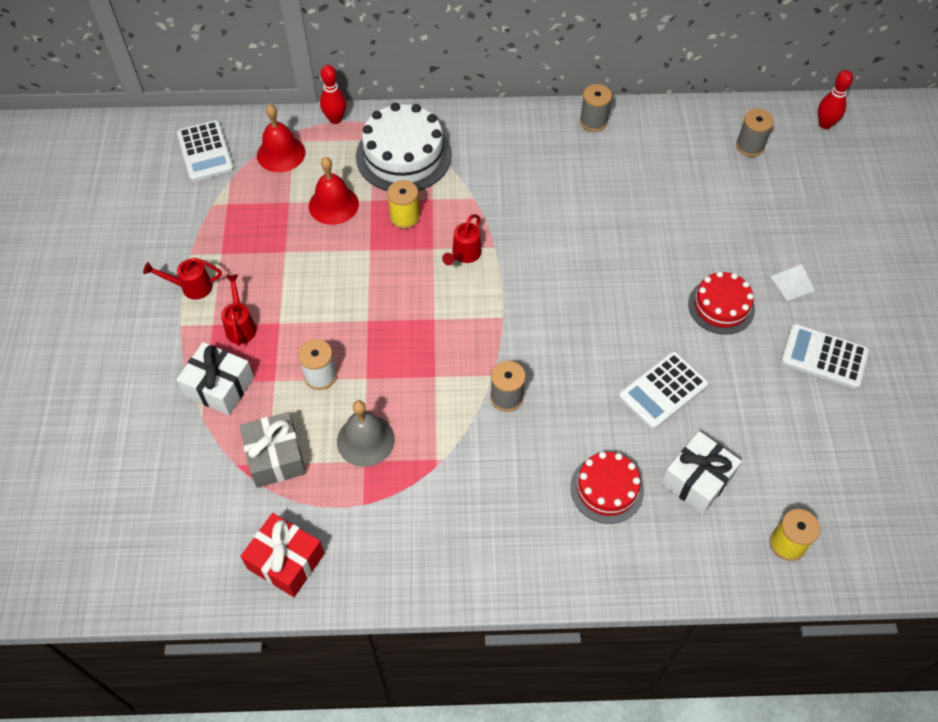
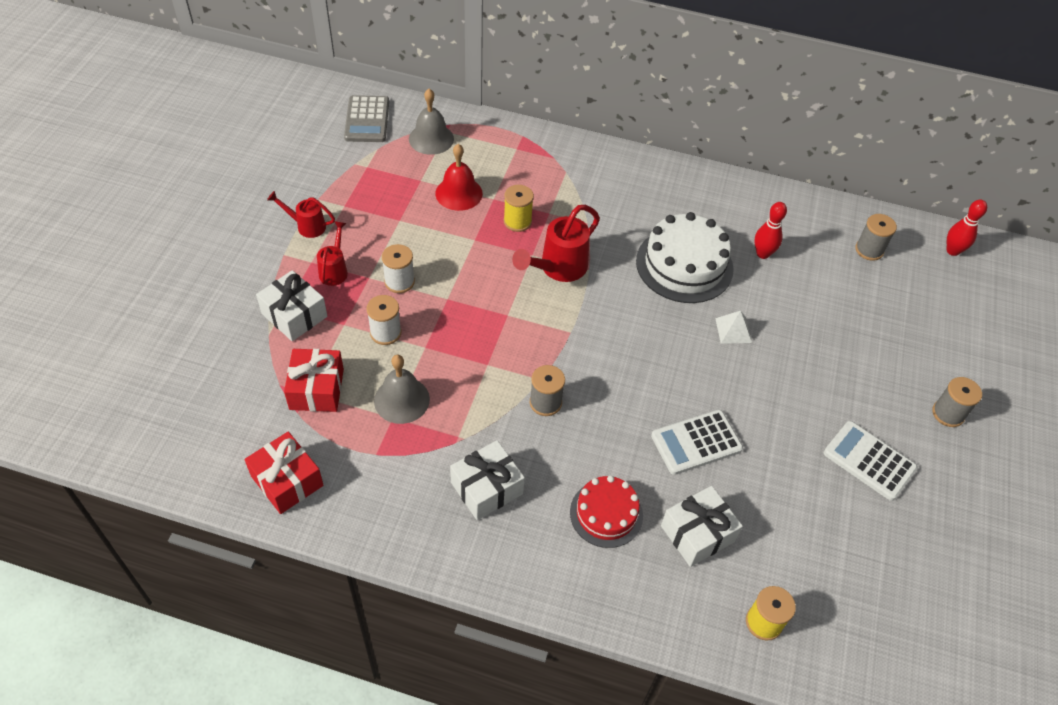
camera: 15 degrees right, 5 degrees down
white calculator [177,120,234,182] -> grey calculator [344,95,389,142]
grey gift [240,412,306,488] -> red gift [284,349,344,412]
red bell [257,105,305,172] -> grey bell [409,89,454,155]
red bowling pin [320,65,346,124] -> red bowling pin moved to [754,202,787,259]
white cake [356,103,452,191] -> white cake moved to [636,212,734,303]
red watering can [442,214,482,265] -> red watering can [512,205,600,282], size x1.67
grey spool [580,84,612,132] -> grey spool moved to [932,377,982,427]
red cake [688,271,755,335] -> none
white pyramid [770,264,815,301] -> white pyramid moved to [715,311,752,344]
none -> white spool [382,244,415,293]
none -> white gift [450,440,525,520]

